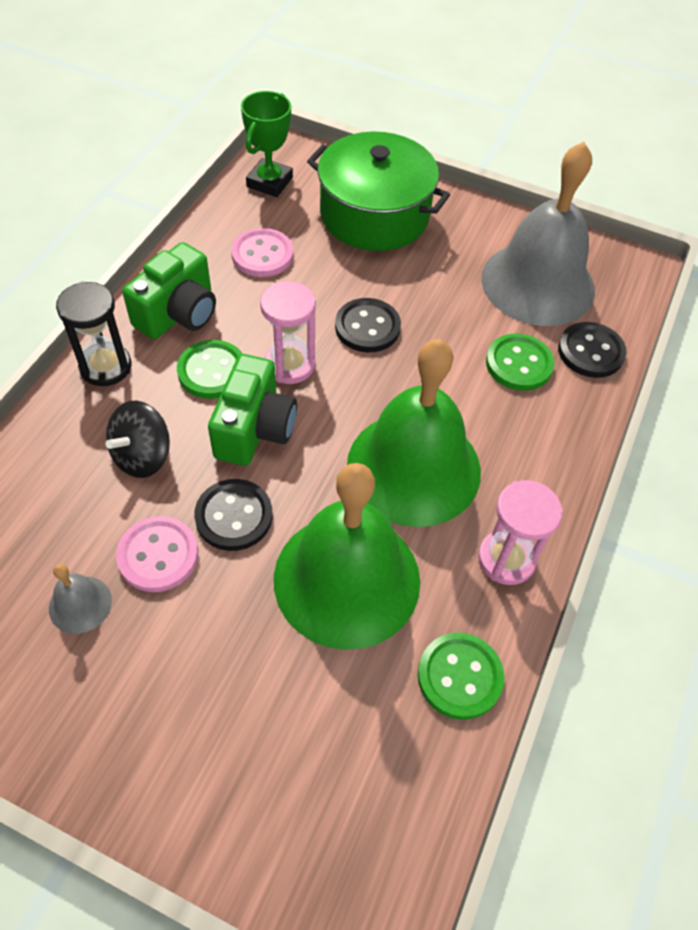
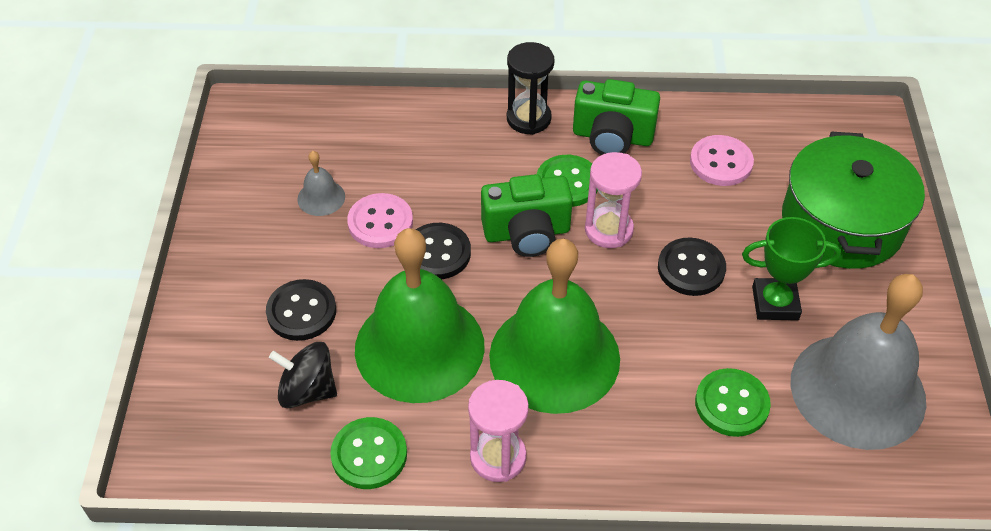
camera: 70 degrees right, 5 degrees down
black spinning top [106,401,170,478] -> black spinning top moved to [269,342,337,408]
green trophy [241,91,293,197] -> green trophy moved to [742,217,841,320]
black button [558,322,627,378] -> black button moved to [266,279,336,341]

